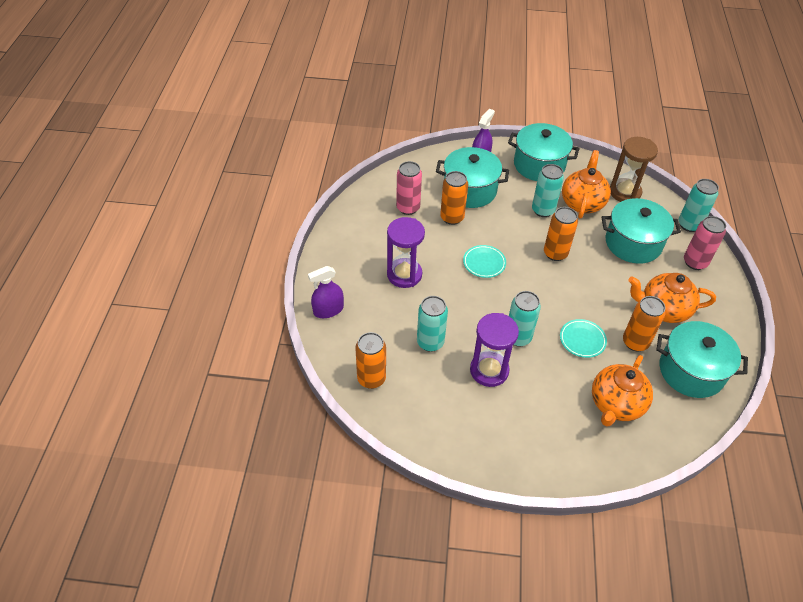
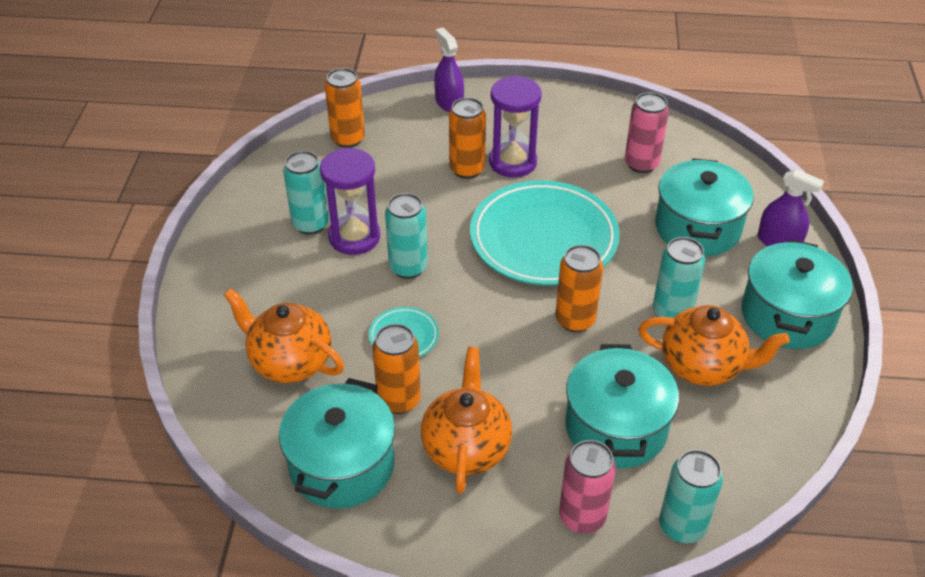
camera: 90 degrees right, 5 degrees down
turquoise can [417,296,448,352] -> turquoise can moved to [283,151,329,235]
orange can [440,171,468,225] -> orange can moved to [449,97,486,179]
turquoise plate [463,245,506,278] -> turquoise plate [470,180,620,285], size x2.32
brown hourglass [610,137,658,202] -> none

